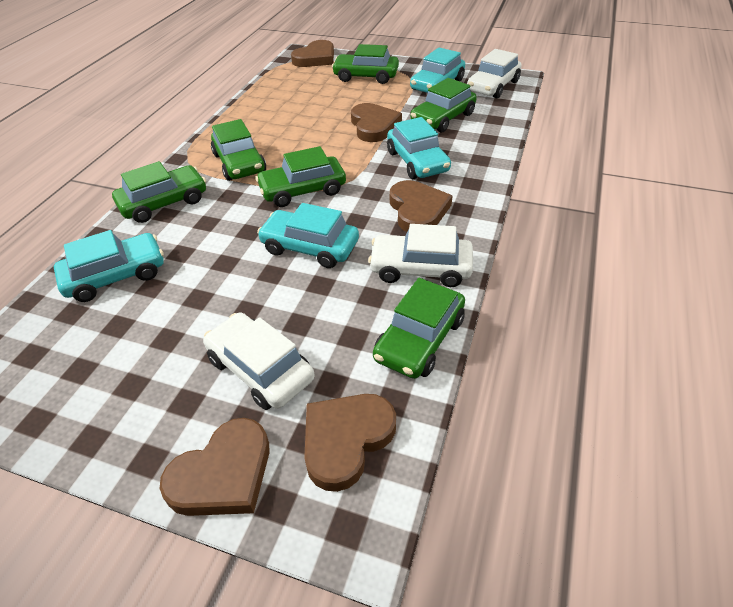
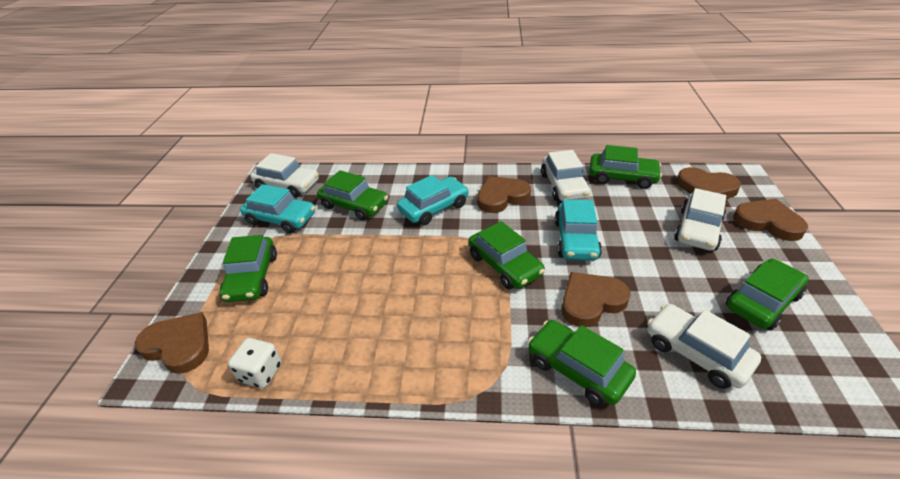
camera: 105 degrees left, 5 degrees down
turquoise car [54,230,164,302] -> white car [647,304,761,389]
green car [211,119,266,181] -> green car moved to [726,259,809,330]
brown heart [351,103,402,142] -> brown heart moved to [562,272,631,327]
none -> white dice [228,338,282,388]

